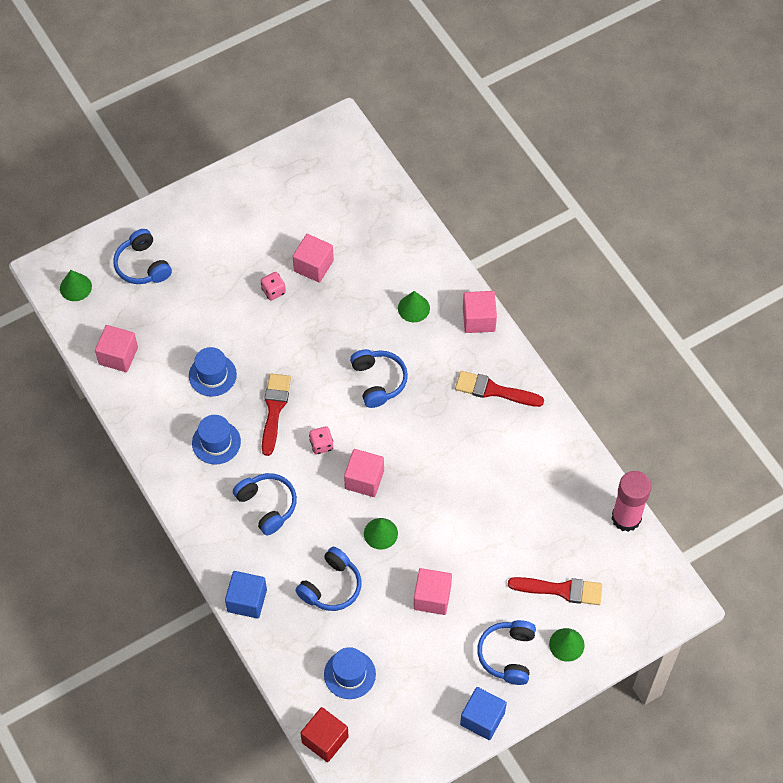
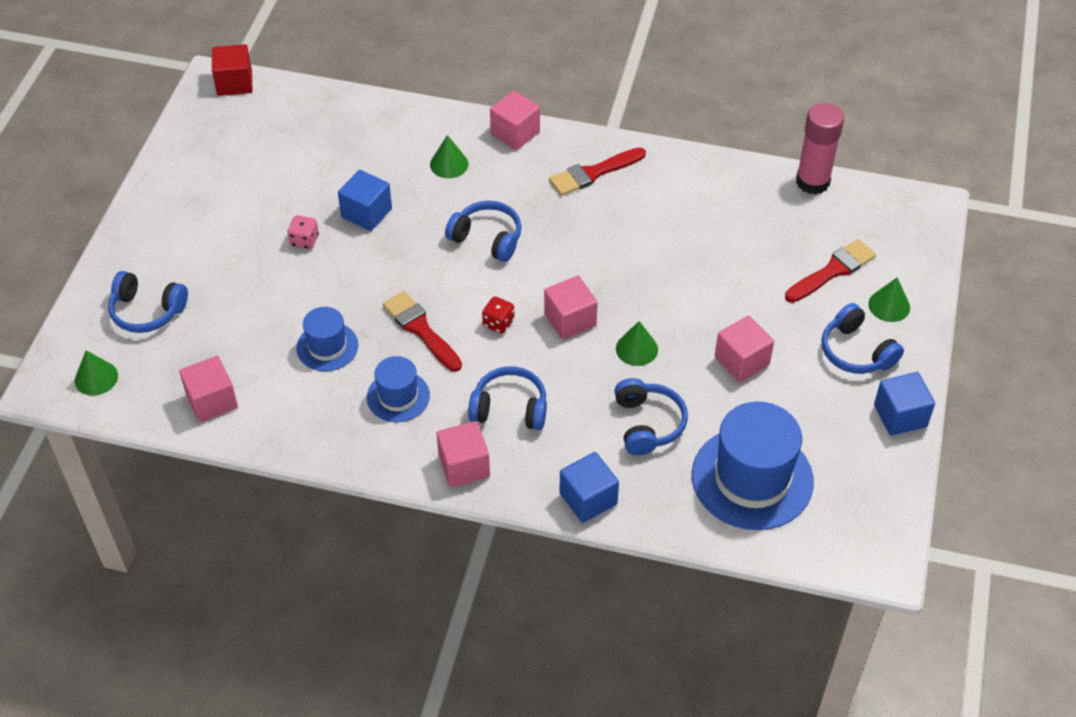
camera: 45 degrees left, 10 degrees down
pink cube [293,234,334,283] -> pink cube moved to [437,421,490,487]
red cube [300,707,349,762] -> red cube moved to [212,44,252,96]
pink dice [309,427,333,454] -> red dice [482,296,515,334]
blue hat [324,647,376,699] -> blue hat [692,401,814,530], size x1.85
none -> blue cube [338,170,392,231]

